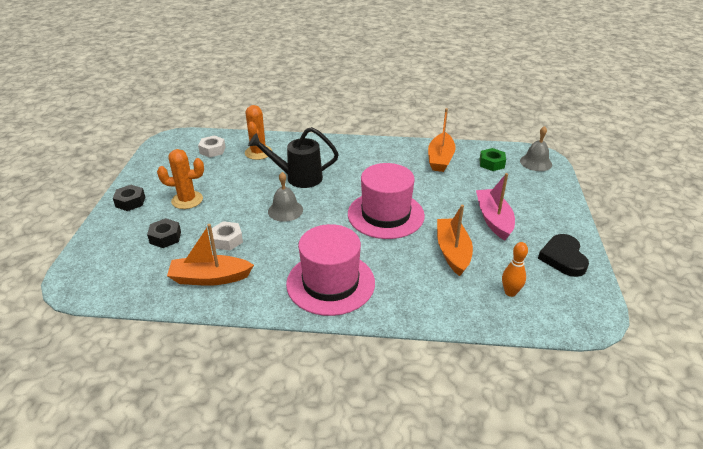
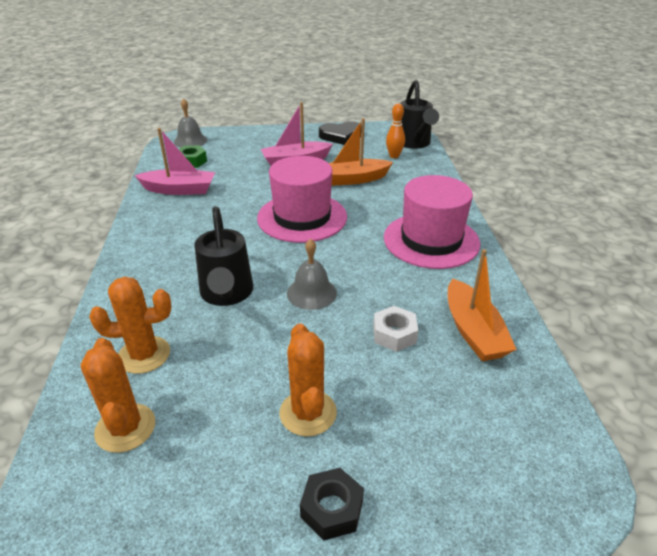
camera: 100 degrees left, 0 degrees up
black nut [147,218,181,248] -> none
white nut [198,135,226,158] -> orange cactus [80,338,155,453]
orange boat [428,108,456,172] -> pink boat [134,128,215,195]
none -> black watering can [400,80,439,149]

